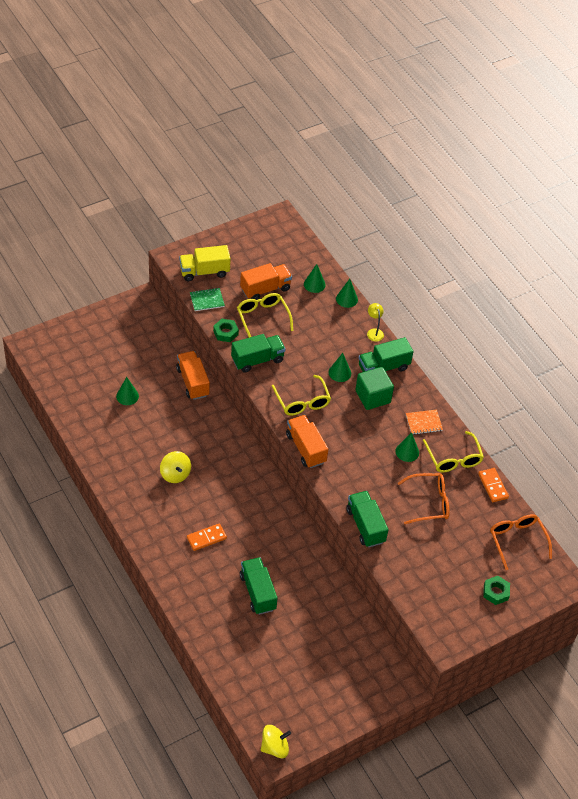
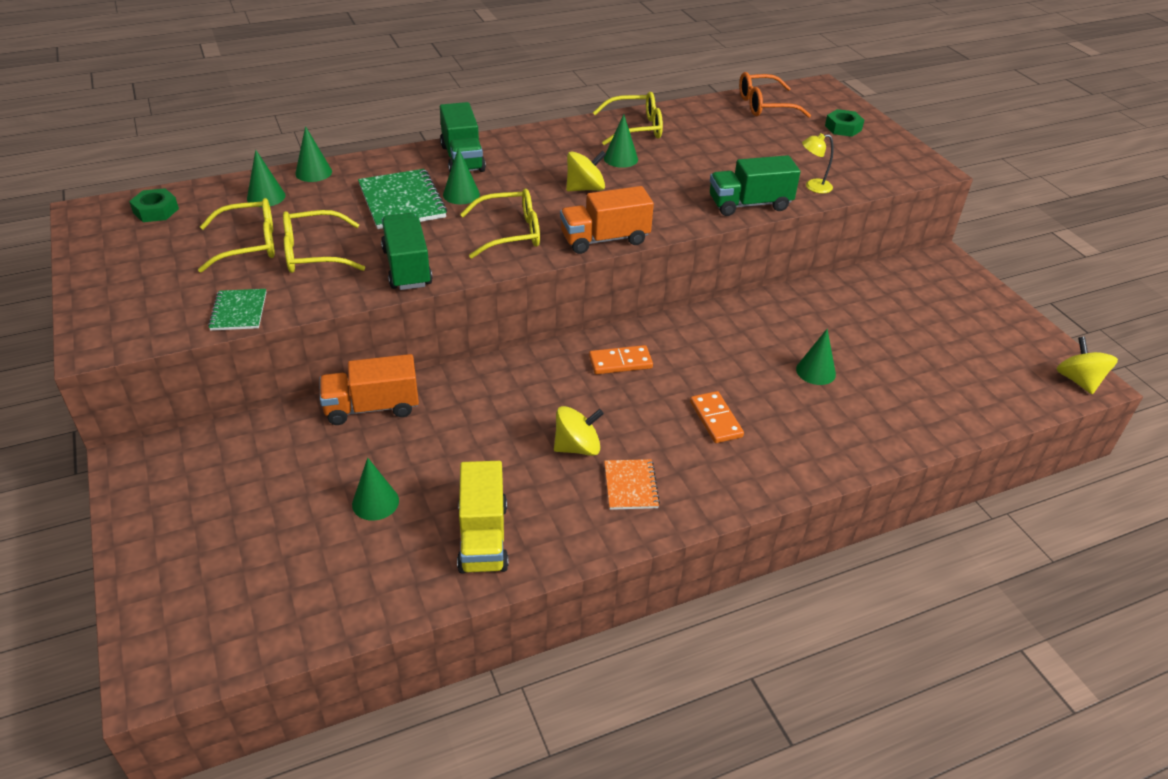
camera: 80 degrees left, 10 degrees down
yellow truck [179,245,231,281] -> yellow truck moved to [457,461,509,574]
green nut [213,319,239,342] -> green nut moved to [129,188,179,222]
orange truck [240,263,292,300] -> yellow glasses [198,198,275,273]
green truck [240,557,278,615] -> green cone [796,329,836,385]
green cube [355,367,394,410] -> none
yellow lamp [367,303,384,342] -> yellow lamp moved to [802,133,833,193]
orange glasses [398,473,449,524] -> none
orange notebook [406,409,443,435] -> orange notebook moved to [604,459,660,510]
orange domino [478,468,509,502] -> orange domino moved to [589,345,653,374]
none -> green notebook [358,169,447,229]
none -> yellow spinning top [566,151,607,191]

